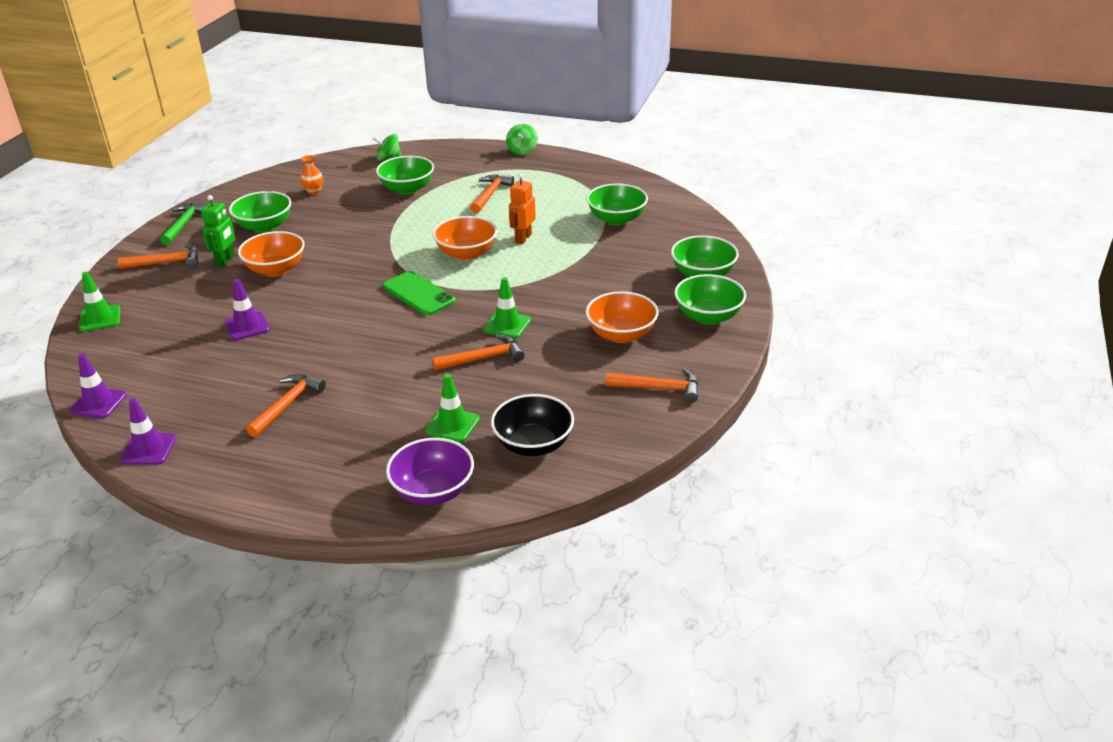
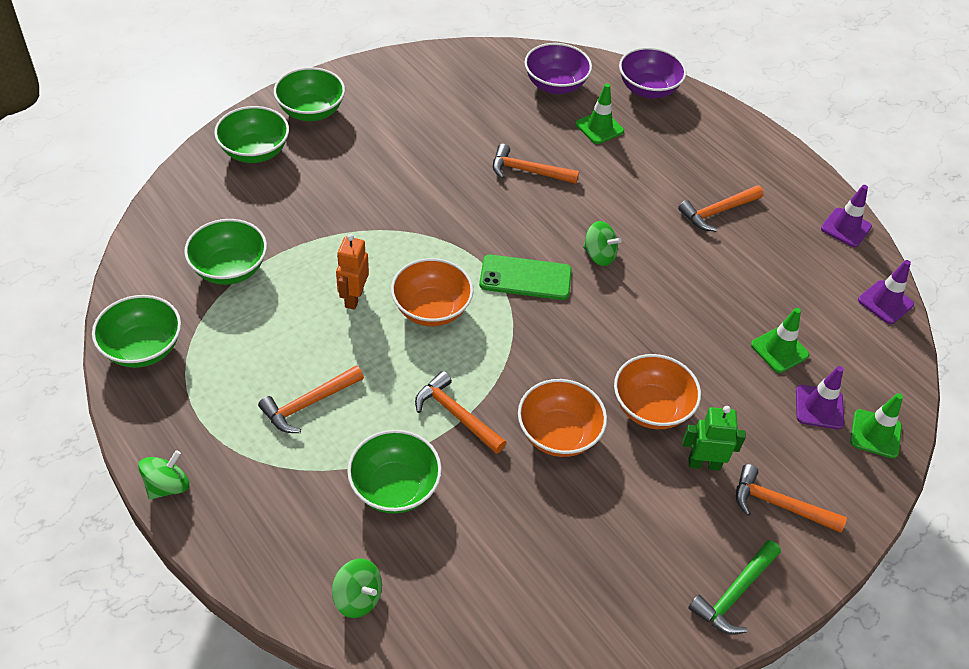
camera: 150 degrees left, 15 degrees up
green robot [201,195,235,267] -> green robot turned 45 degrees clockwise [683,406,746,471]
purple traffic cone [225,279,270,340] -> purple traffic cone moved to [796,366,844,429]
green bowl [229,191,291,233] -> green bowl moved to [92,295,181,368]
orange vase [300,155,323,195] -> none
green phone [383,271,456,315] -> green phone turned 75 degrees counterclockwise [479,255,572,300]
green traffic cone [483,277,531,339] -> green traffic cone moved to [751,308,809,373]
black bowl [491,394,574,456] -> purple bowl [525,43,592,94]
orange robot [509,174,536,244] -> orange robot turned 135 degrees clockwise [336,234,369,310]
orange bowl [586,291,659,343] -> orange bowl moved to [518,379,607,457]
orange hammer [605,369,699,403] -> orange hammer moved to [415,371,507,454]
none -> green spinning top [583,221,622,266]

